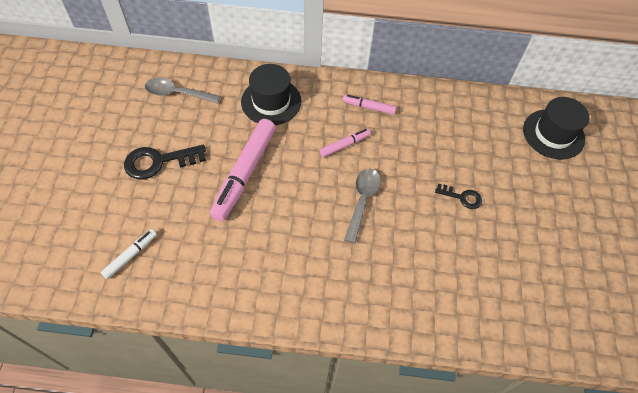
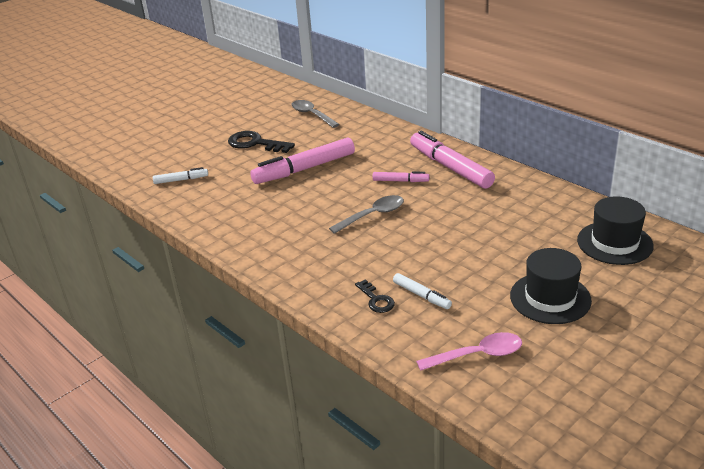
camera: 45 degrees right, 25 degrees down
black hat [241,64,301,125] -> black hat moved to [510,248,592,324]
pink marker [343,95,396,115] -> pink marker [410,131,495,189], size x2.03
black key [435,184,482,209] -> black key moved to [355,279,395,313]
none -> white marker [393,273,452,309]
none -> pink spoon [416,332,522,371]

